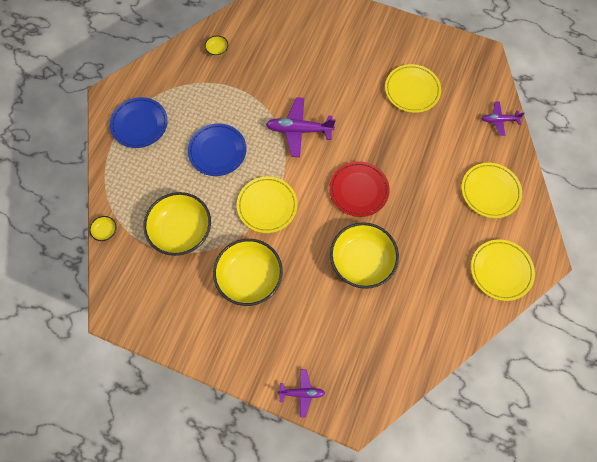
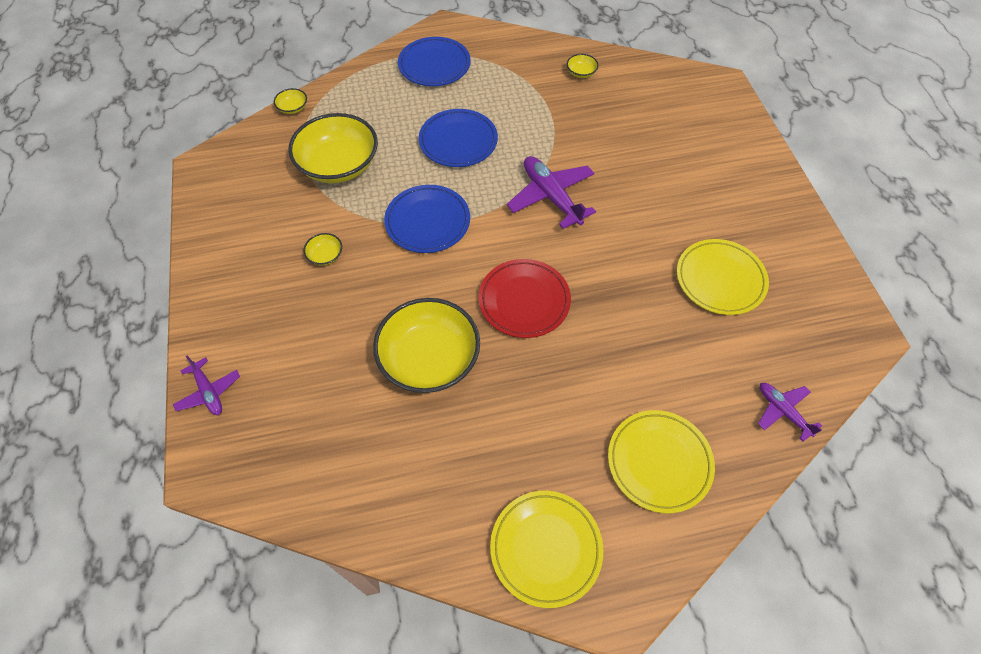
camera: 55 degrees right, 10 degrees down
yellow bowl [213,239,283,306] -> yellow bowl [303,233,342,266], size x0.41
yellow plate [237,177,298,233] -> blue plate [384,185,470,253]

